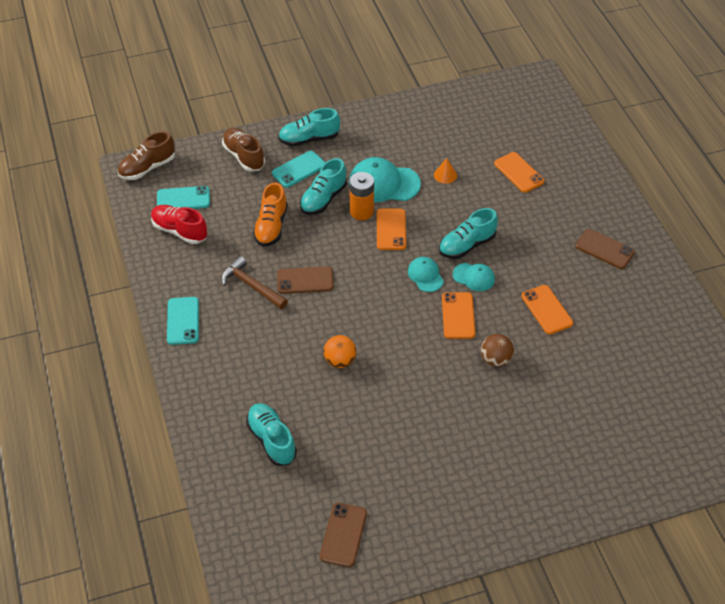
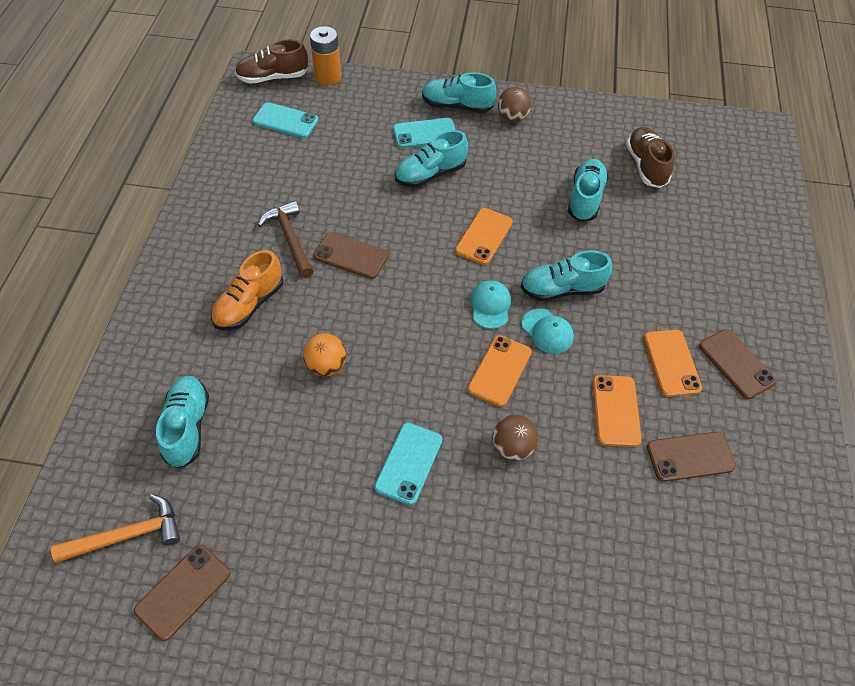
camera: 25 degrees right, 5 degrees up
red shoe [151,205,208,244] -> none
turquoise phone [167,297,199,345] -> turquoise phone moved to [374,423,442,505]
brown shoe [222,128,265,172] -> brown shoe moved to [626,127,674,188]
orange shoe [253,183,288,246] -> orange shoe moved to [211,250,283,330]
turquoise cap [349,157,421,202] -> none
orange battery [349,172,374,220] -> orange battery moved to [310,26,341,85]
orange cone [434,158,457,184] -> turquoise shoe [568,159,609,222]
orange phone [494,152,545,193] -> orange phone moved to [644,330,702,397]
none -> orange hammer [51,494,180,563]
none -> brown ball [498,87,532,122]
none -> brown phone [647,432,736,482]

